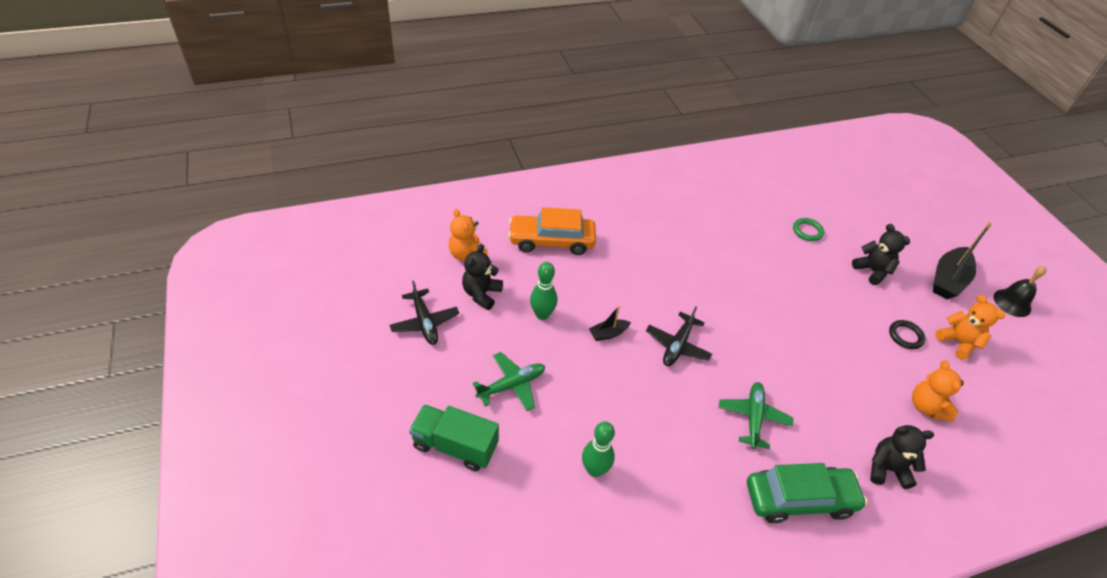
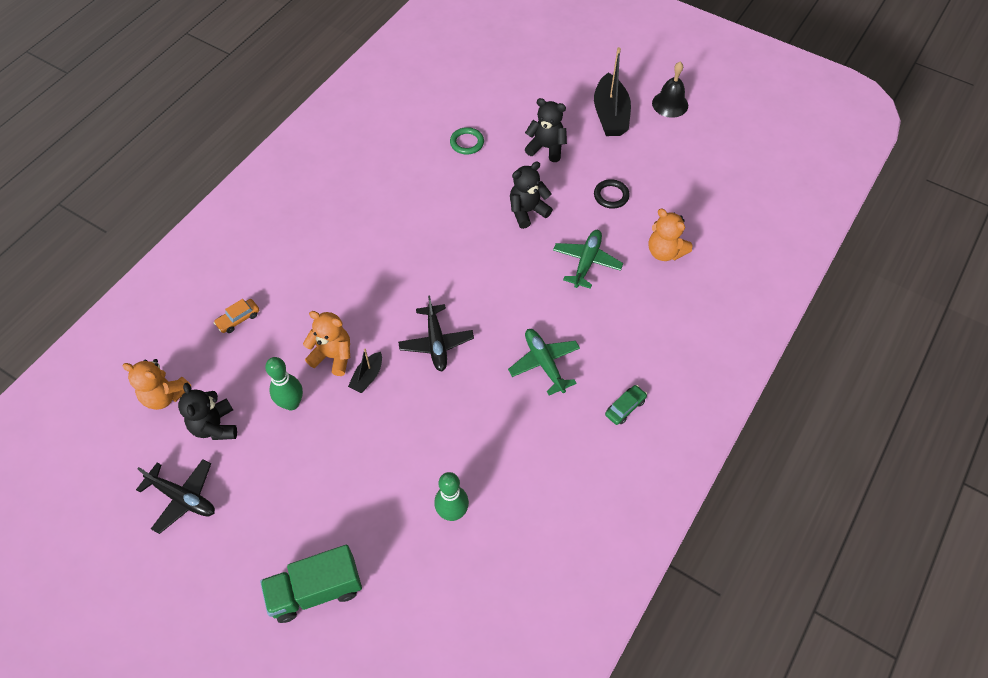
camera: 35 degrees left, 10 degrees up
green plane [472,352,545,411] -> green plane moved to [553,230,623,289]
orange car [508,207,596,255] -> orange car [214,299,259,333], size x0.43
green car [747,463,868,523] -> green car [605,385,647,425], size x0.43
black teddy bear [870,425,934,489] -> black teddy bear moved to [510,161,553,229]
orange teddy bear [935,295,1005,360] -> orange teddy bear moved to [303,311,350,376]

